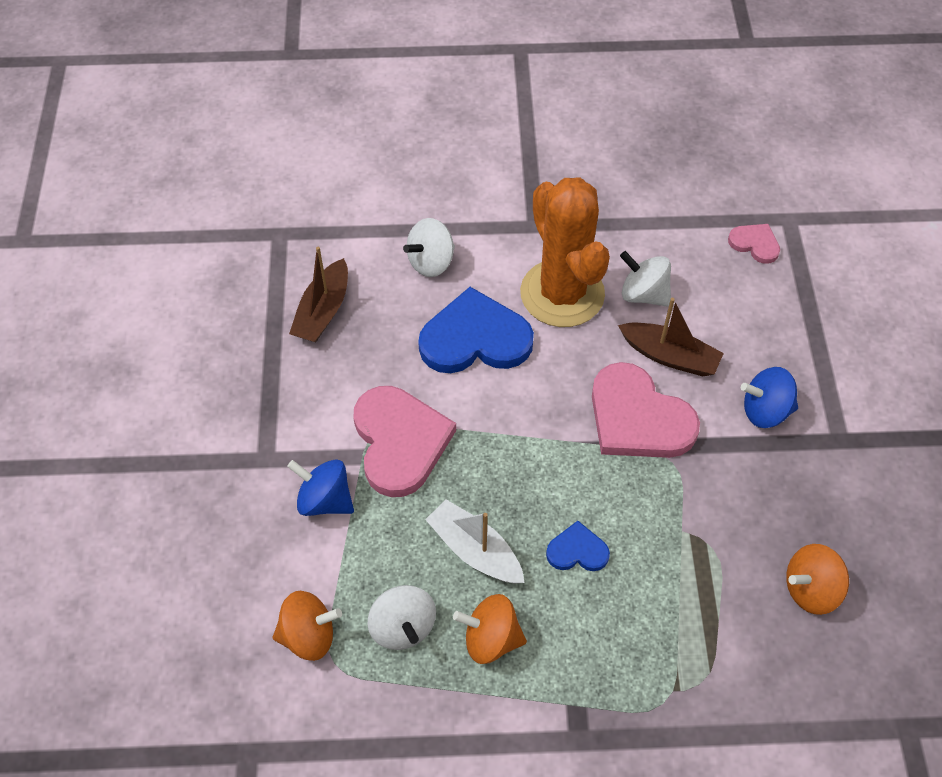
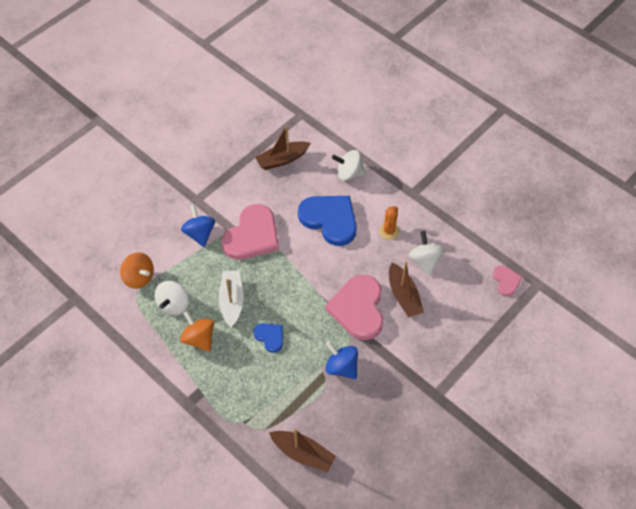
camera: 45 degrees right, 0 degrees up
orange cactus [520,177,610,327] -> orange cactus [379,206,400,240], size x0.41
blue spinning top [741,367,798,428] -> blue spinning top moved to [325,341,358,379]
orange spinning top [786,544,849,615] -> none
none -> brown boat [269,428,336,472]

